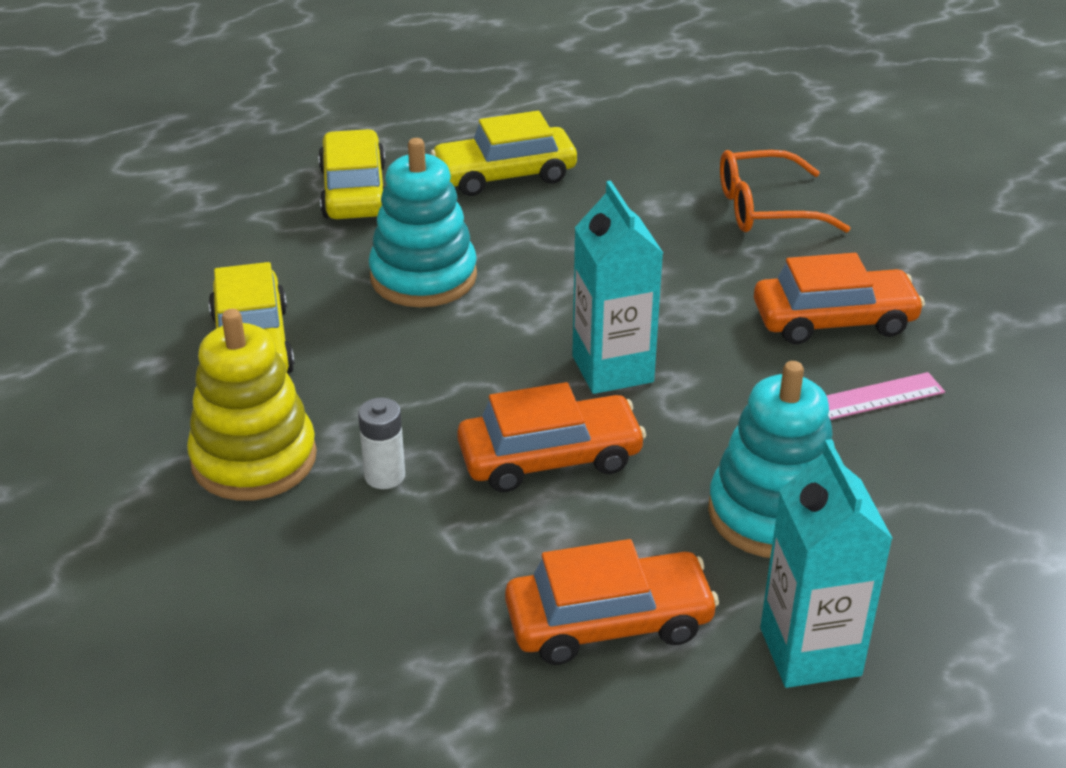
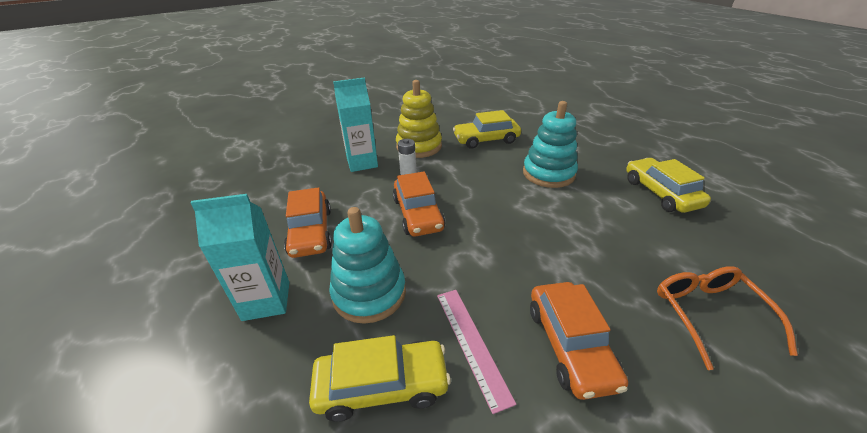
camera: 90 degrees right, 0 degrees up
yellow car [318,129,386,219] -> yellow car moved to [309,335,451,422]
turquoise carton [572,180,663,394] -> turquoise carton moved to [333,77,378,172]

